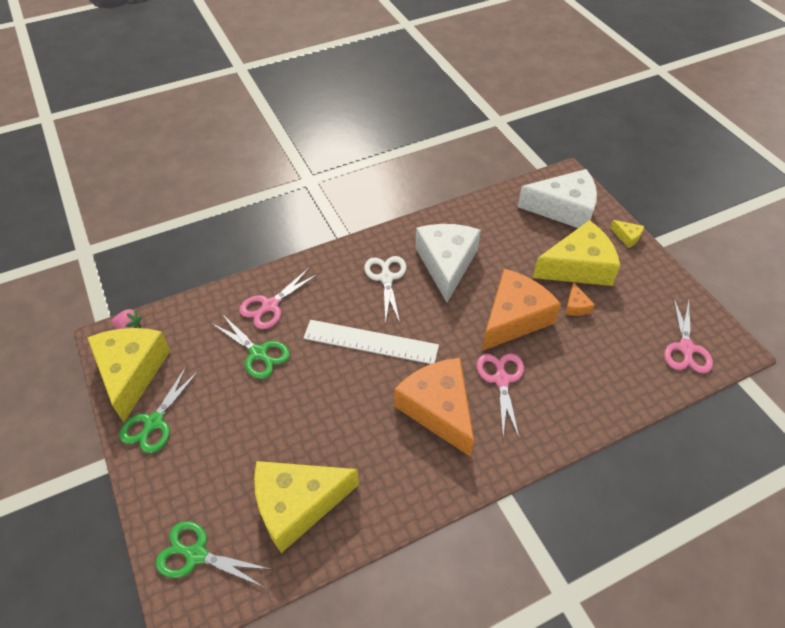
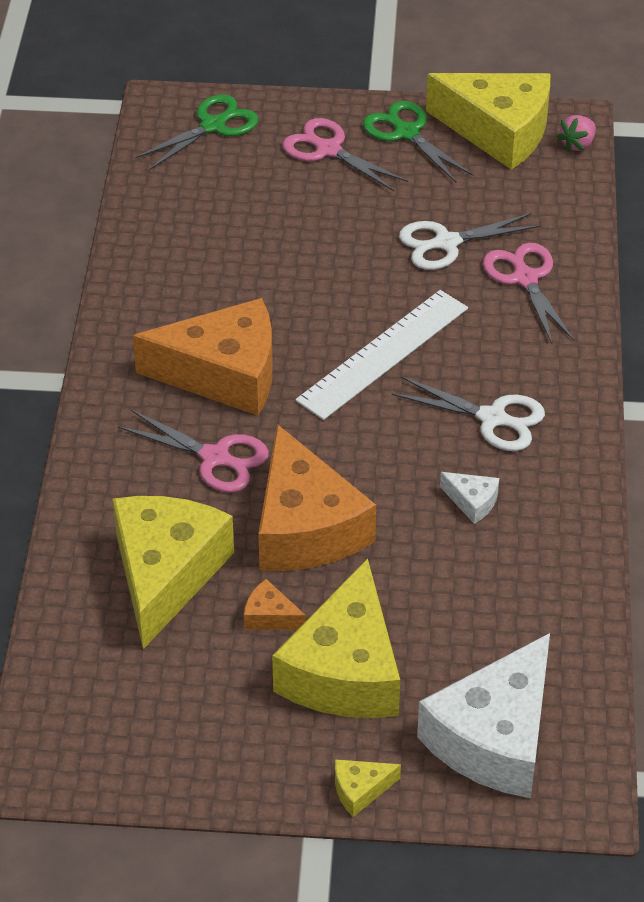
camera: 120 degrees right, 5 degrees down
green scissors [211,314,290,379] -> white scissors [399,213,541,270]
yellow cheese [254,461,359,553] -> yellow cheese moved to [113,496,234,649]
white cheese [415,224,481,302] -> white cheese [440,472,499,524], size x0.41
pink scissors [664,299,713,373] -> pink scissors moved to [283,118,408,192]

